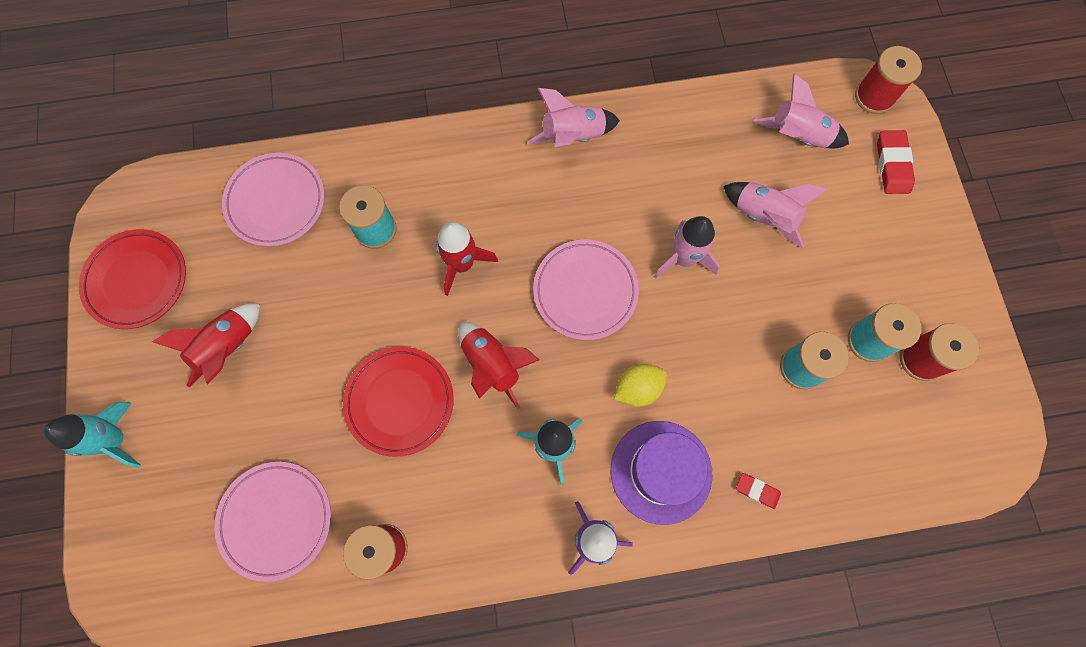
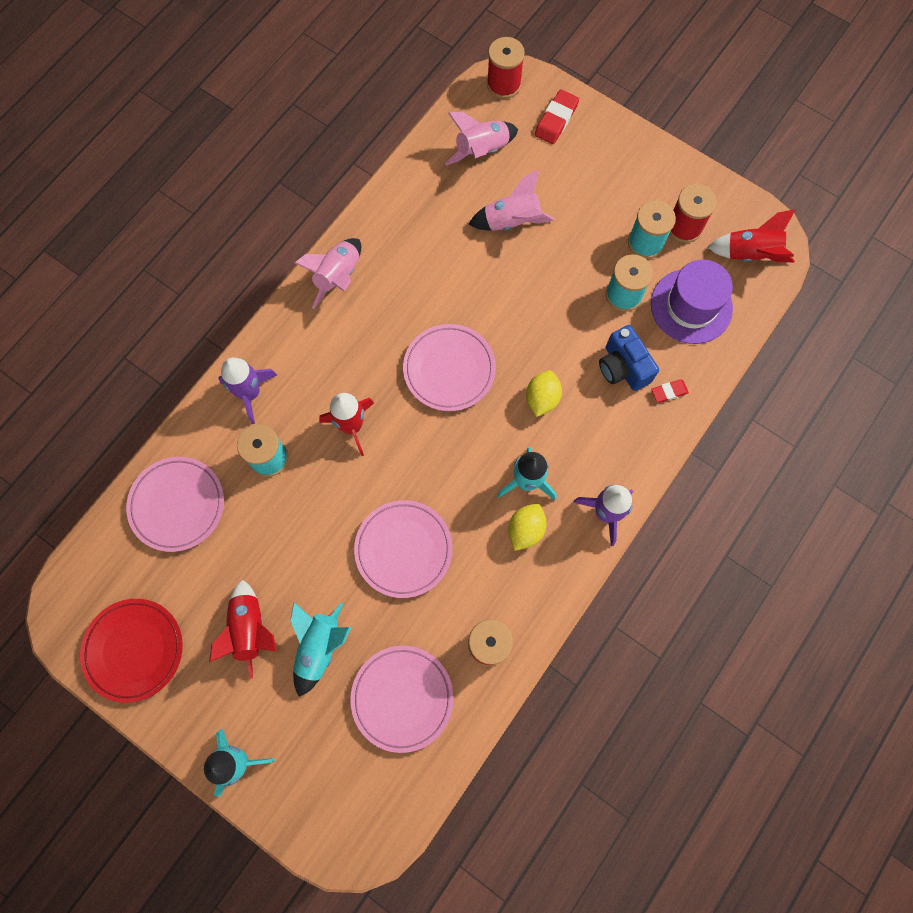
camera: 45 degrees left, 0 degrees up
red plate [343,347,454,457] -> pink plate [354,500,453,598]
red rocket [458,322,539,409] -> red rocket moved to [708,209,796,262]
purple hat [611,421,712,525] -> purple hat moved to [651,260,733,344]
pink rocket [654,216,720,279] -> none
red eraser [877,130,915,194] -> red eraser turned 75 degrees clockwise [534,89,579,144]
none -> purple rocket [218,358,277,424]
none -> turquoise rocket [290,602,351,697]
none -> yellow lemon [508,504,547,551]
none -> blue camera [599,325,659,391]

